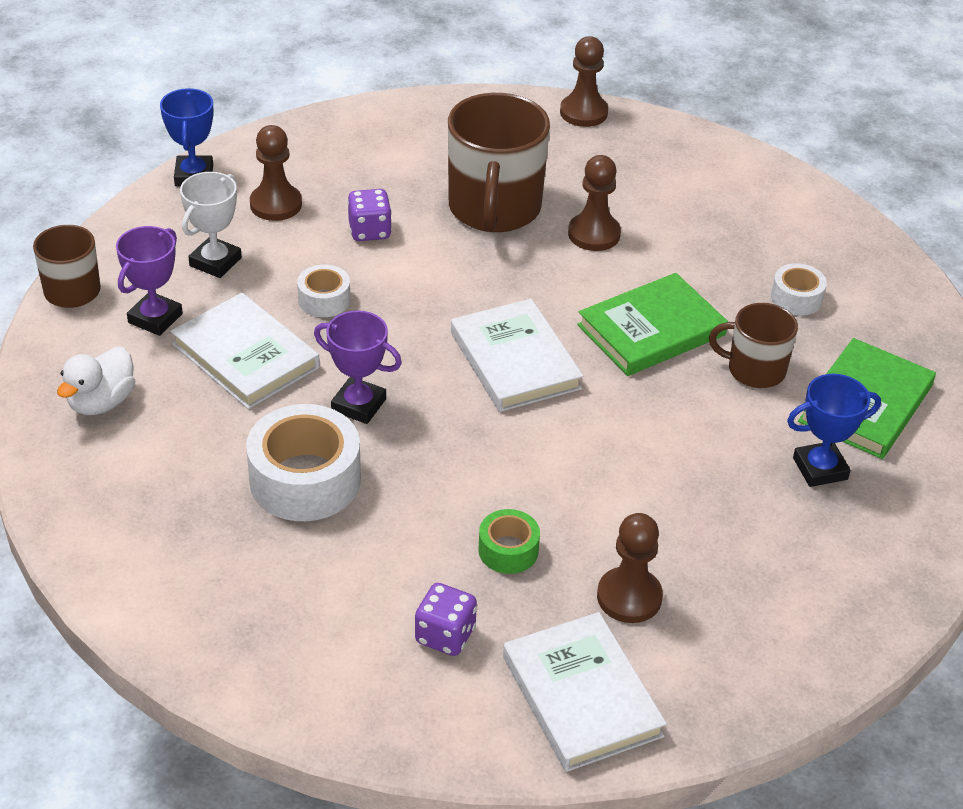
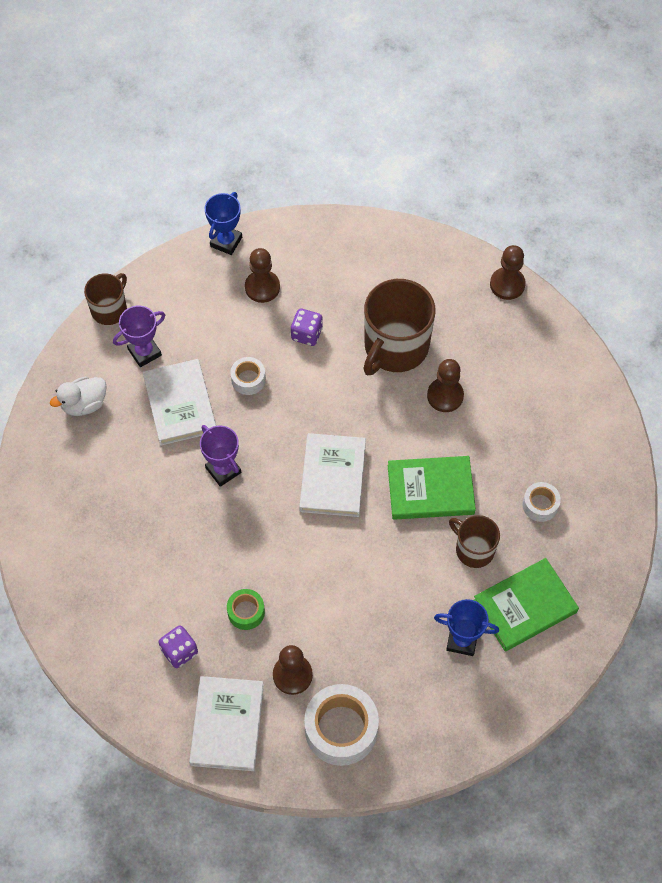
camera: 30 degrees right, 20 degrees up
white trophy [180,172,242,278] -> none
white tape [246,404,361,521] -> white tape moved to [304,684,379,766]

